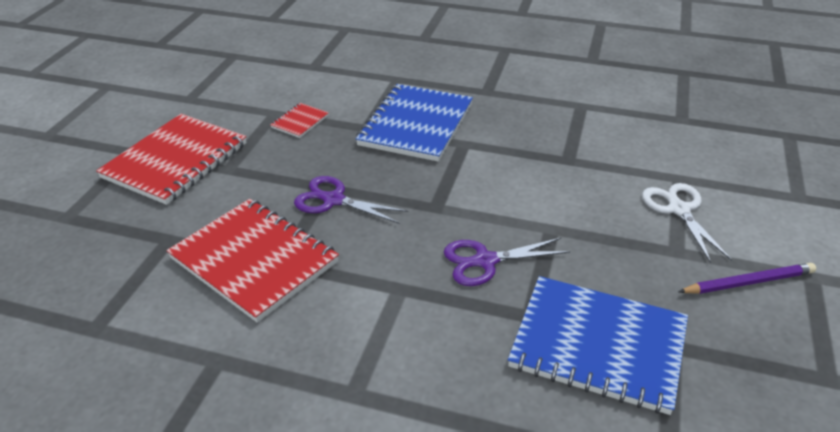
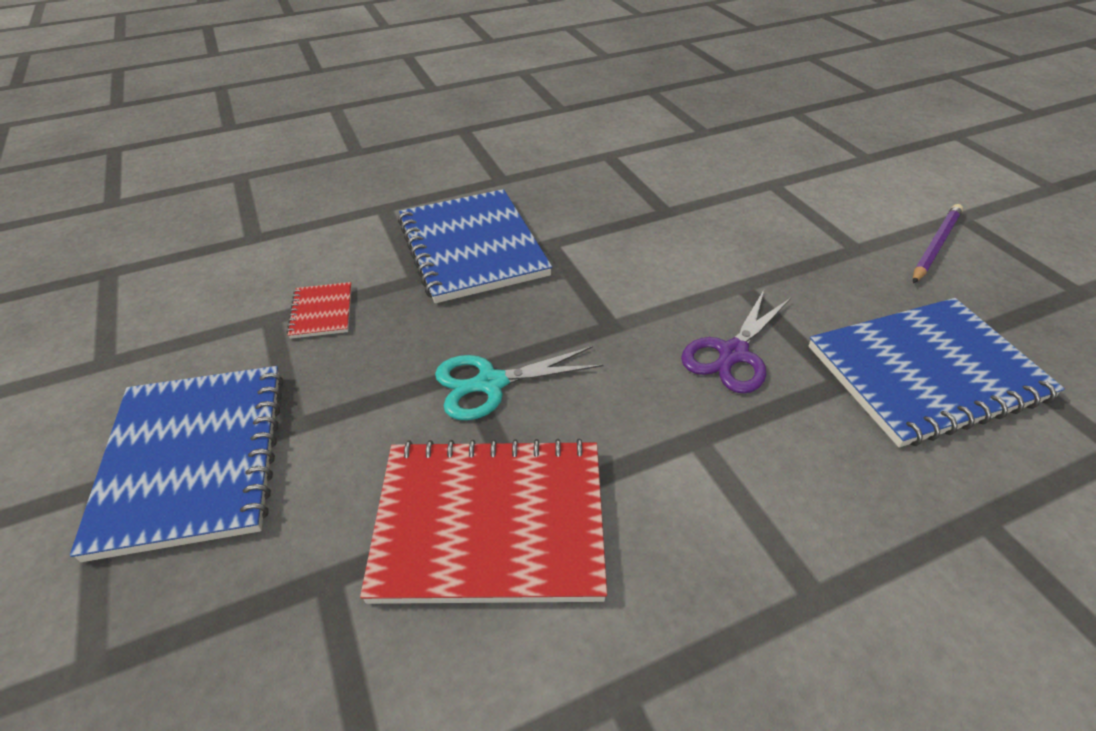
camera: 40 degrees left, 5 degrees up
red notebook [96,114,246,205] -> blue notebook [70,366,283,562]
purple scissors [294,176,409,224] -> turquoise scissors [435,346,604,420]
white scissors [642,183,732,263] -> none

